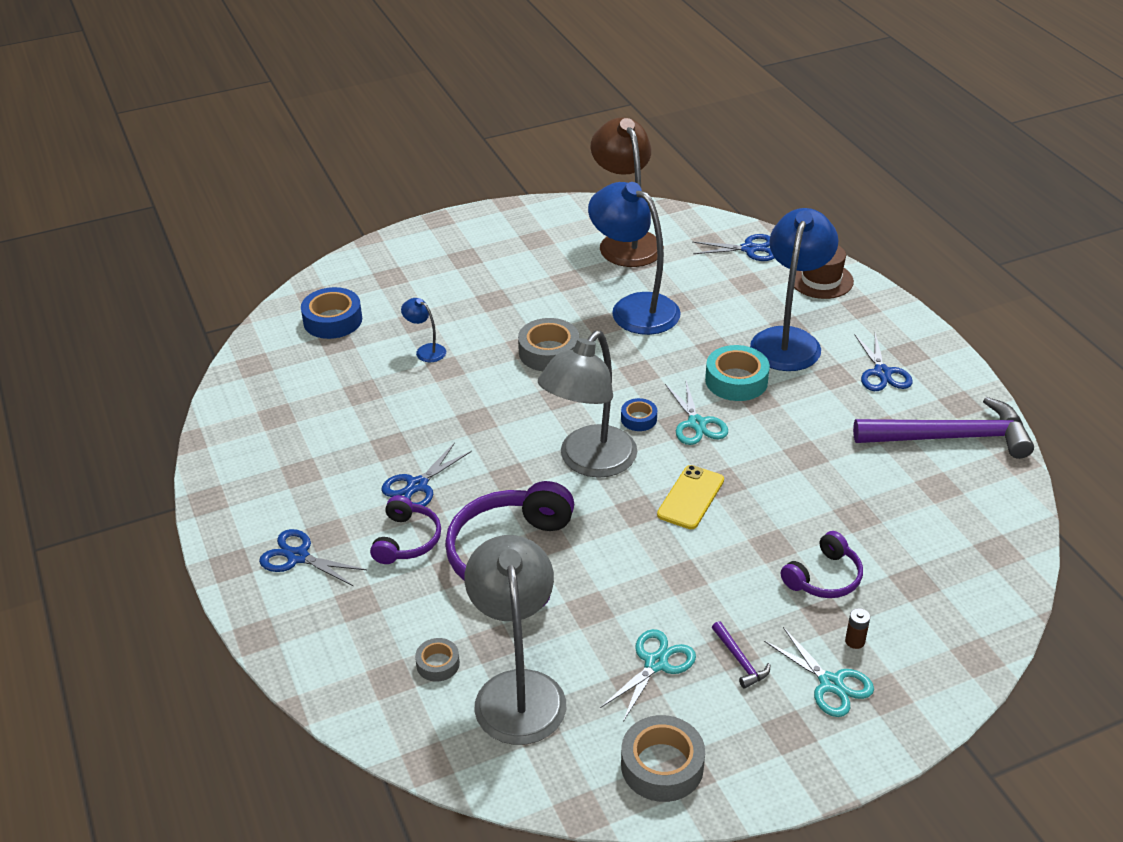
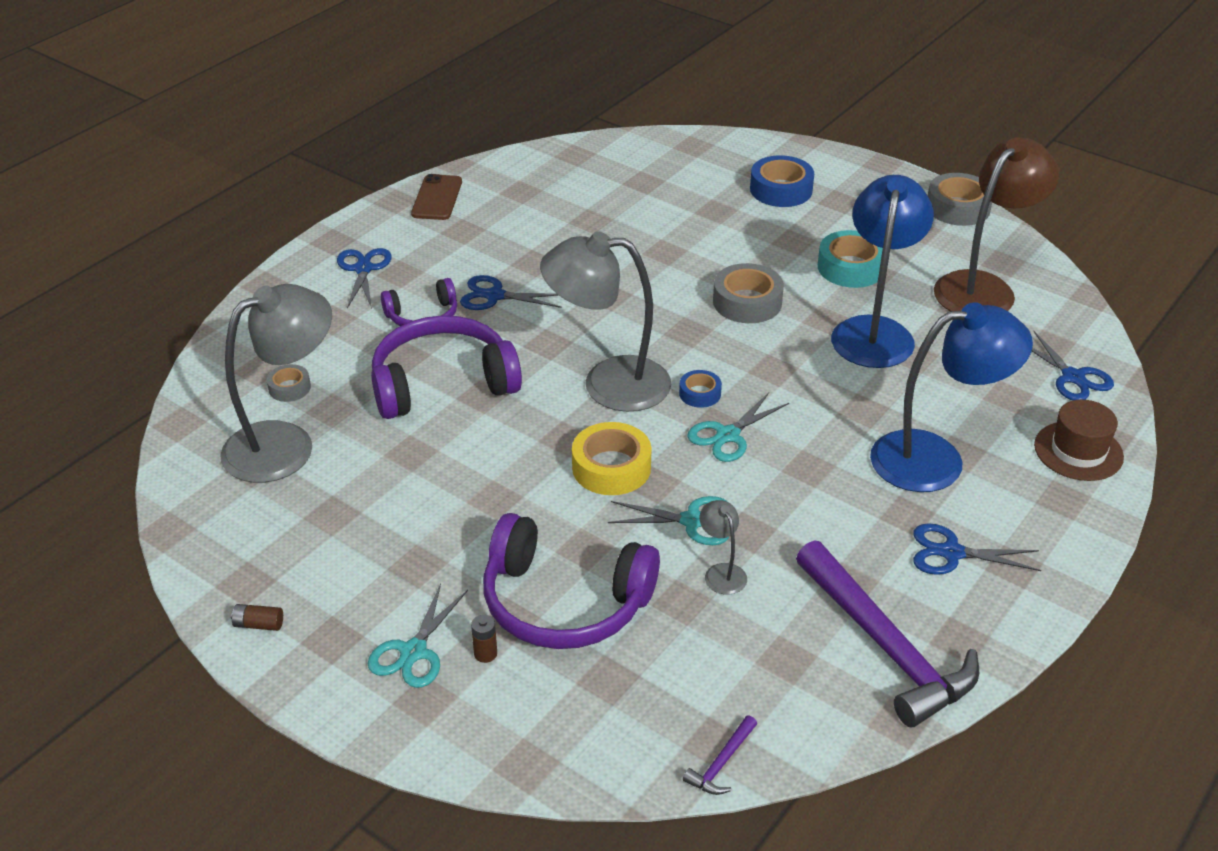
camera: 60 degrees right, 0 degrees up
blue tape [301,287,362,339] -> blue tape moved to [750,155,814,207]
blue lamp [401,298,446,362] -> none
turquoise scissors [600,629,696,722] -> turquoise scissors moved to [608,496,729,545]
grey tape [621,715,705,802] -> grey tape moved to [928,173,992,226]
yellow phone [657,465,724,529] -> yellow tape [572,422,652,495]
turquoise tape [705,345,770,401] -> turquoise tape moved to [818,230,883,288]
purple hammer [712,621,771,689] -> purple hammer moved to [683,715,757,795]
purple headphones [781,531,863,598] -> purple headphones [483,513,660,649], size x1.84
blue scissors [854,333,913,391] -> blue scissors turned 45 degrees clockwise [913,523,1041,575]
none -> brown battery [231,604,283,631]
none -> brown phone [411,174,462,220]
none -> grey lamp [700,500,747,595]

